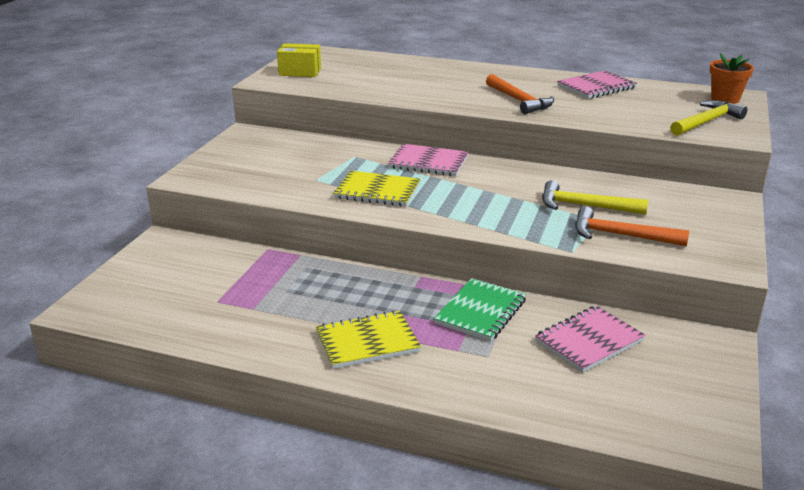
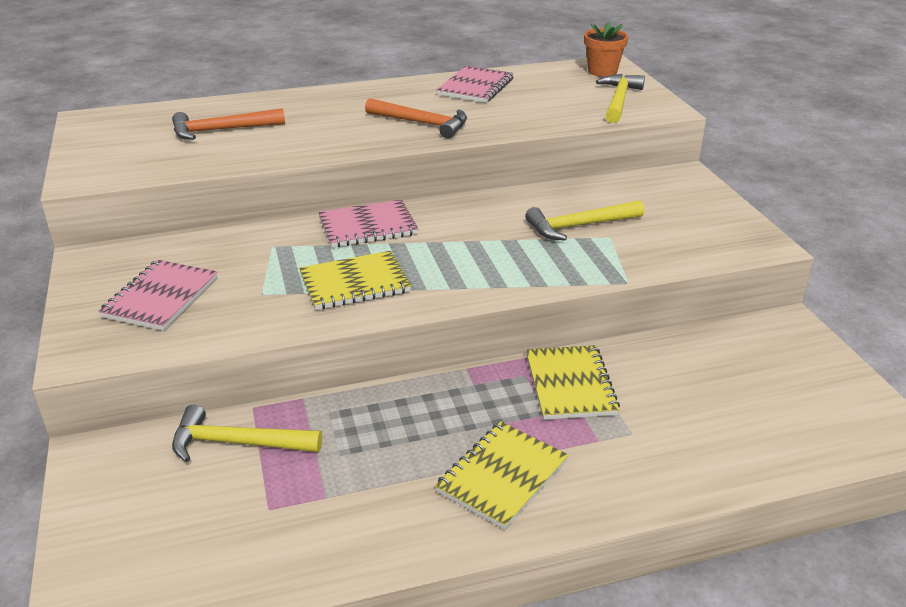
camera: 35 degrees left, 5 degrees up
yellow box [277,43,321,77] -> none
green notebook [434,278,526,341] -> yellow notebook [526,345,620,420]
pink notebook [535,306,646,373] -> pink notebook moved to [98,260,218,331]
orange hammer [575,206,689,246] -> orange hammer moved to [172,108,285,140]
none -> yellow hammer [172,405,322,462]

